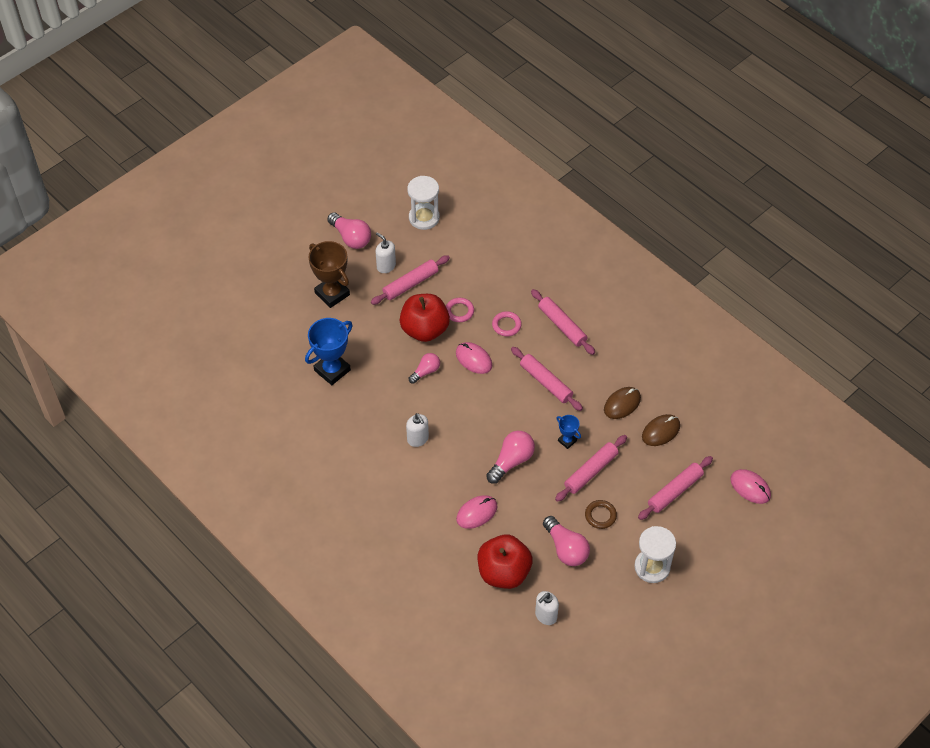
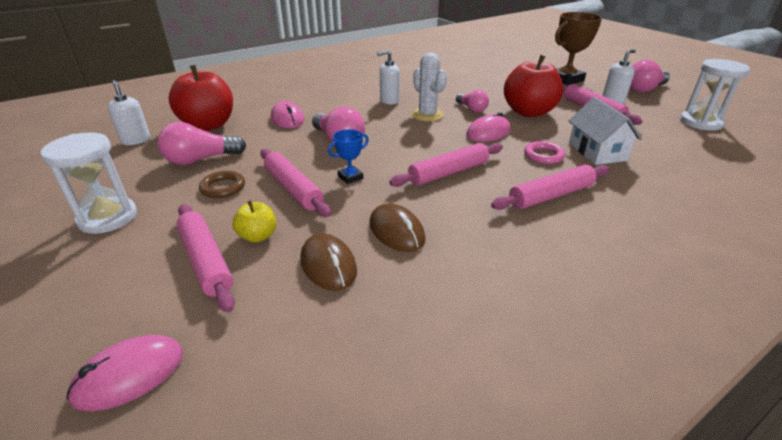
camera: 100 degrees right, 20 degrees down
blue trophy [305,318,353,385] -> none
pink ring [446,298,474,322] -> none
none -> yellow apple [232,201,276,243]
none -> white cactus [412,53,447,122]
none -> white house [568,97,642,165]

